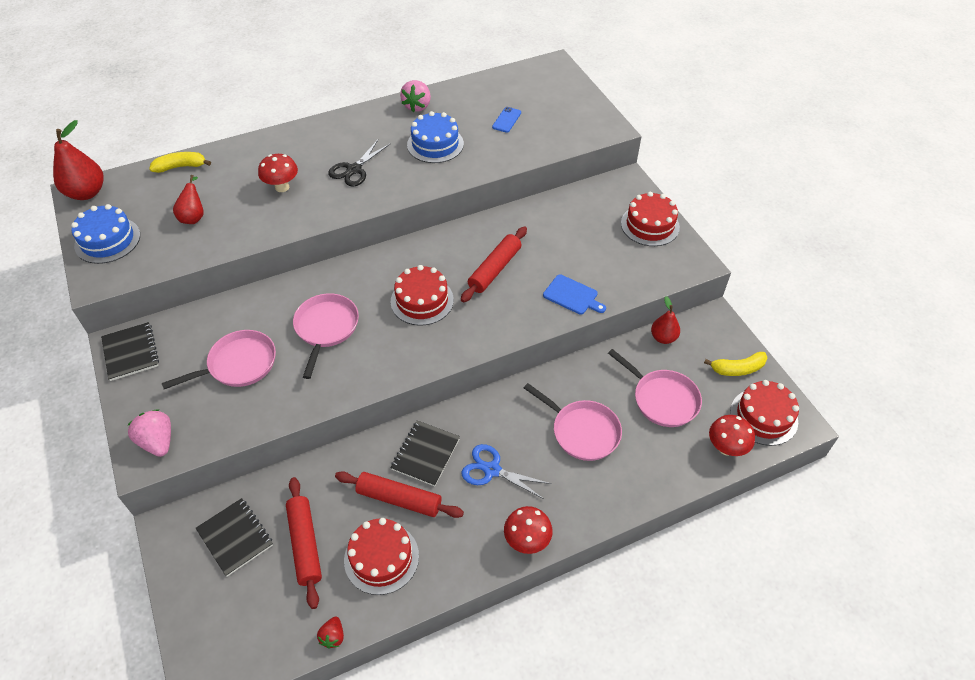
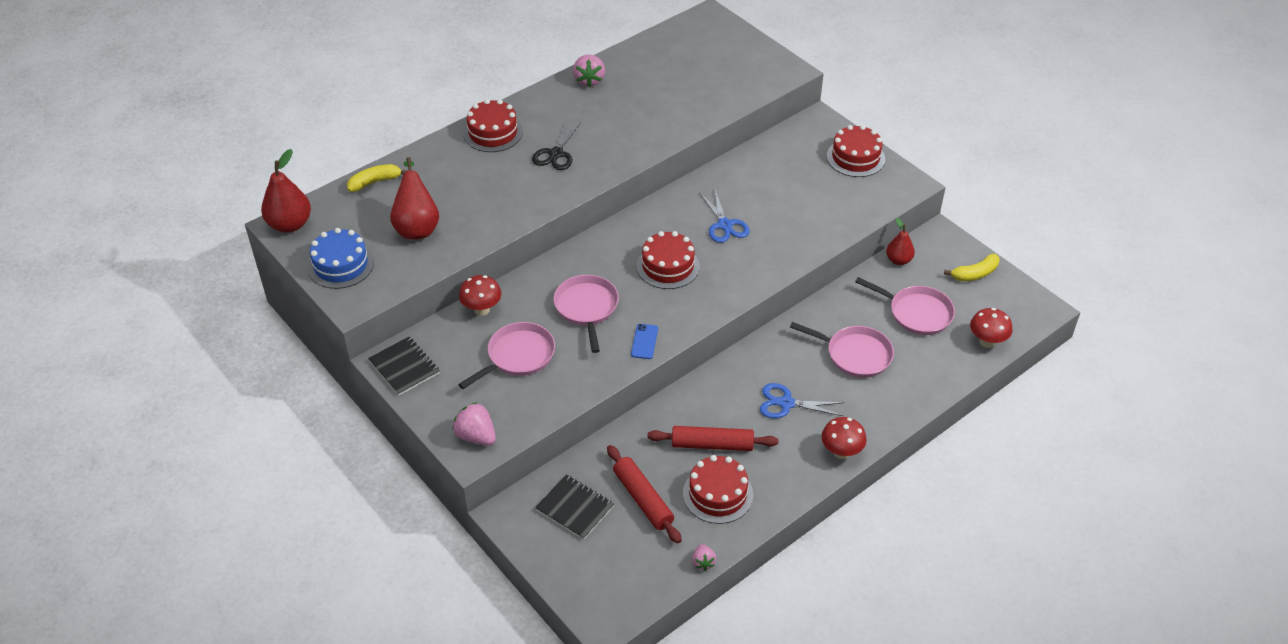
camera: 15 degrees left, 5 degrees down
red pear [173,175,204,224] -> red pear [390,157,439,239], size x1.63
red mushroom [258,154,298,192] -> red mushroom moved to [459,275,502,316]
red strawberry [317,617,344,649] -> pink strawberry [692,544,716,571]
black notebook [390,420,460,486] -> none
blue cake [407,111,464,163] -> none
red rolling pin [461,226,527,303] -> blue scissors [699,190,750,243]
blue phone [492,107,521,133] -> blue phone moved to [631,324,658,359]
blue cutting board [543,274,606,314] -> none
red cake [730,380,799,446] -> red cake moved to [463,99,523,152]

